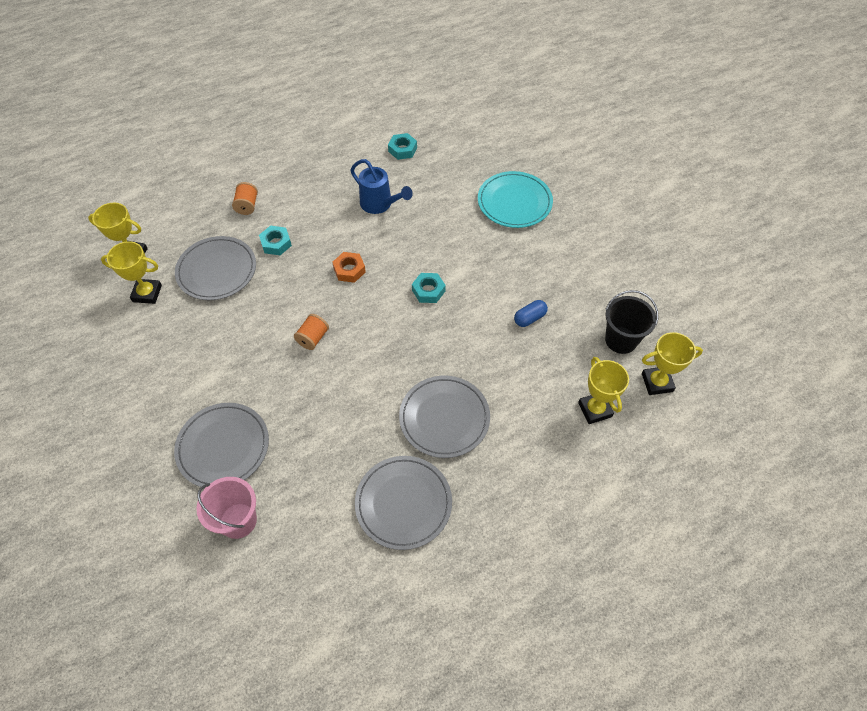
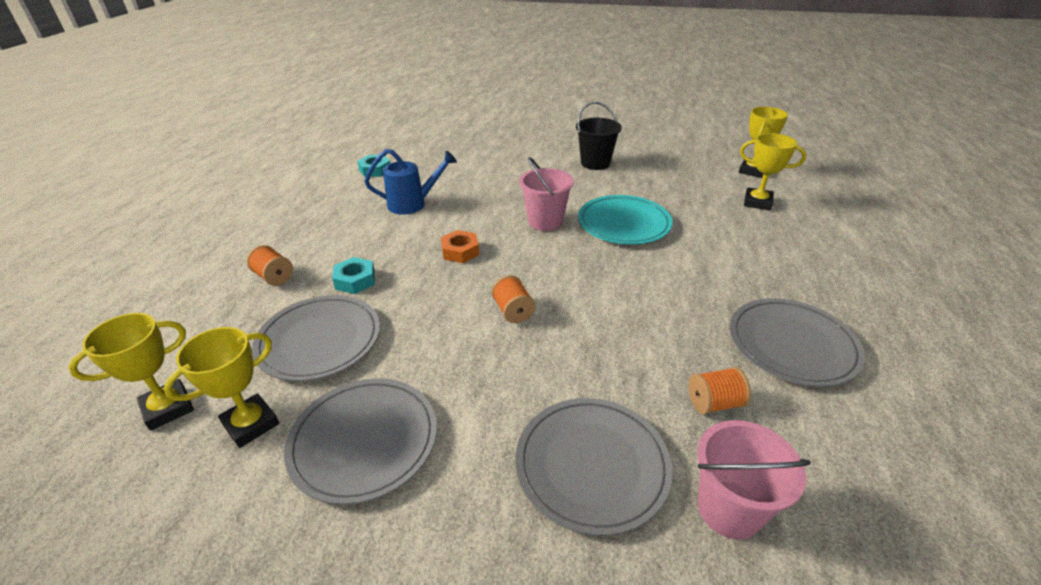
camera: 50 degrees left, 20 degrees down
grey plate [399,376,490,458] -> grey plate moved to [284,378,437,505]
turquoise nut [412,273,446,303] -> pink bucket [519,157,574,231]
turquoise plate [478,171,553,228] -> turquoise plate moved to [578,195,673,245]
blue capsule [514,300,548,327] -> none
black bucket [605,290,658,354] -> black bucket moved to [576,102,622,170]
none -> orange spool [689,367,751,414]

